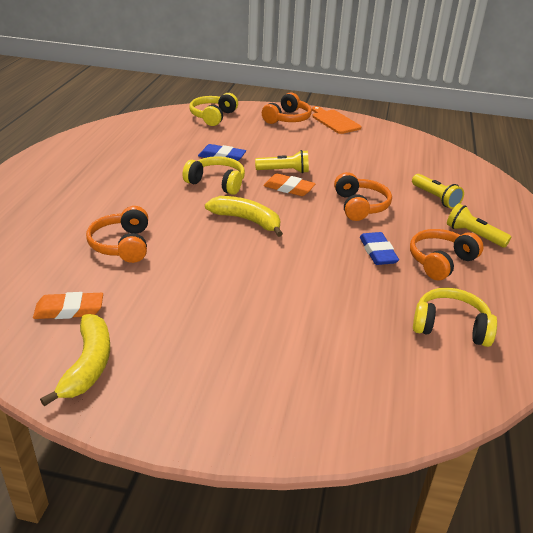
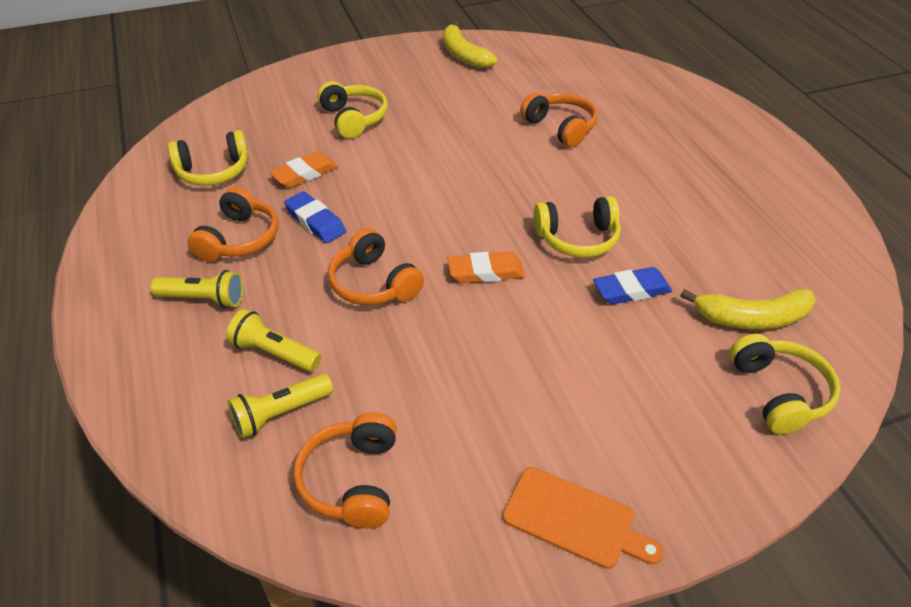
camera: 150 degrees right, 10 degrees up
orange eraser [33,292,103,319] -> orange eraser moved to [269,151,338,188]
yellow banana [205,196,283,237] -> yellow banana moved to [680,289,816,330]
yellow flashlight [255,150,309,173] -> yellow flashlight moved to [228,374,333,439]
orange headphones [262,92,312,124] -> orange headphones moved to [294,412,397,528]
none -> yellow headphones [318,81,388,139]

